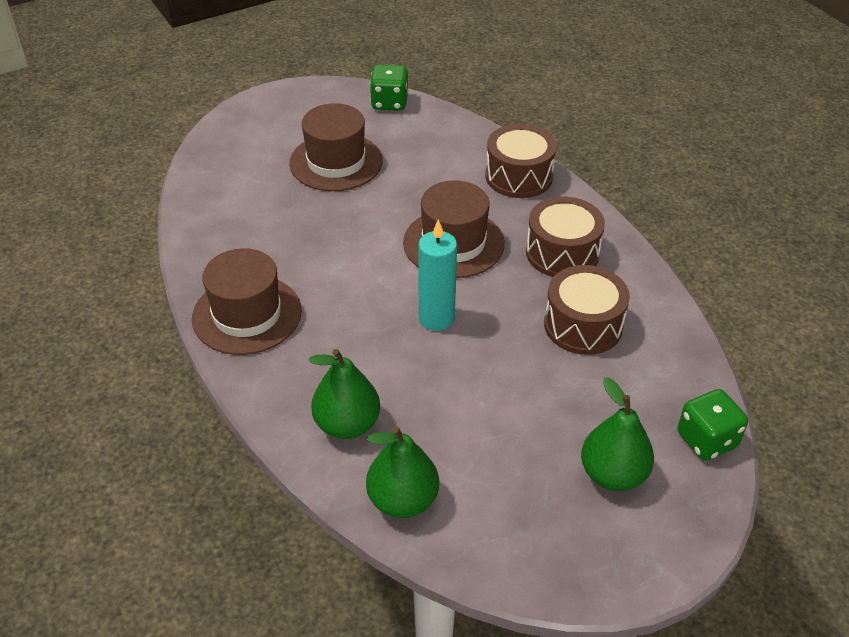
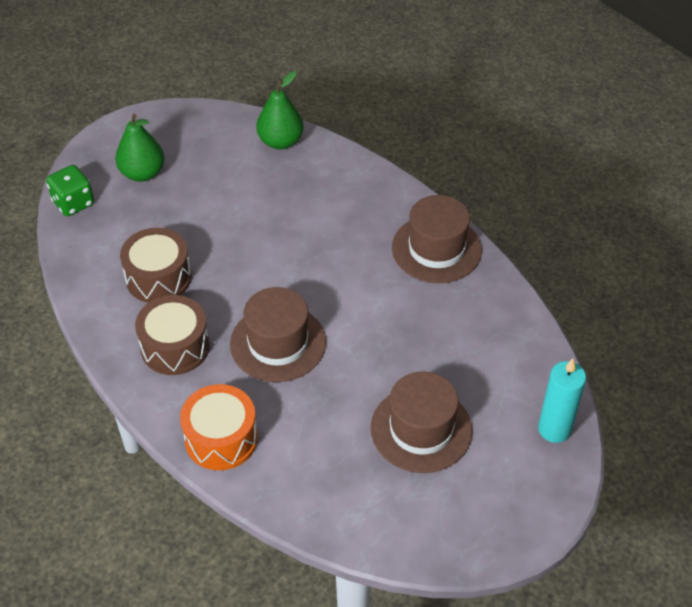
camera: 170 degrees right, 5 degrees up
green pear [308,349,380,439] -> none
green dice [370,65,409,111] -> none
turquoise candle [419,219,457,331] -> turquoise candle moved to [538,358,586,443]
brown drum [485,124,557,198] -> orange drum [180,384,258,470]

